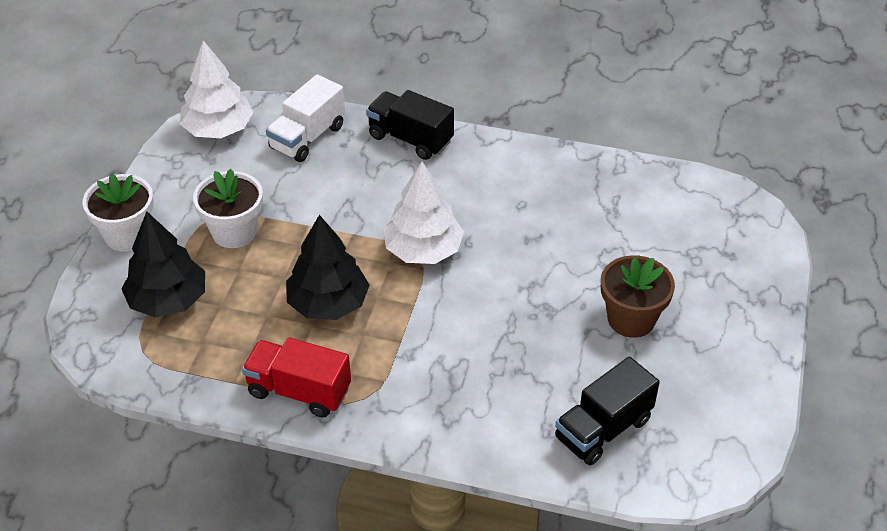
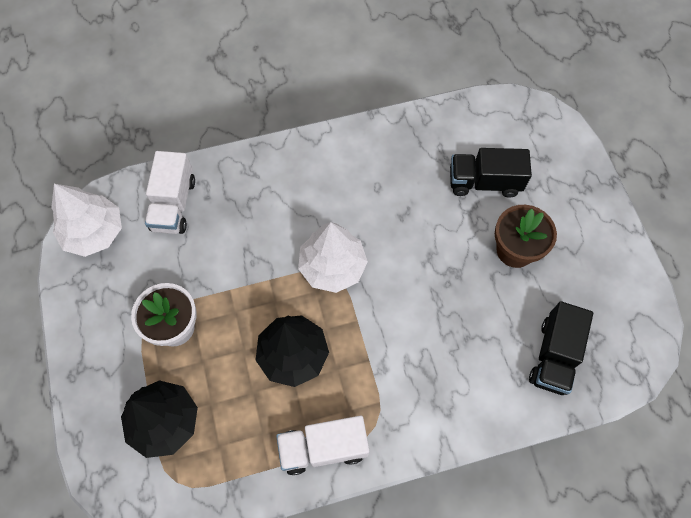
camera: 30 degrees left, 20 degrees up
white flower pot [82,174,154,251] -> none
red truck [242,337,351,418] -> white truck [276,415,369,475]
black truck [366,90,454,160] -> black truck moved to [450,148,532,198]

